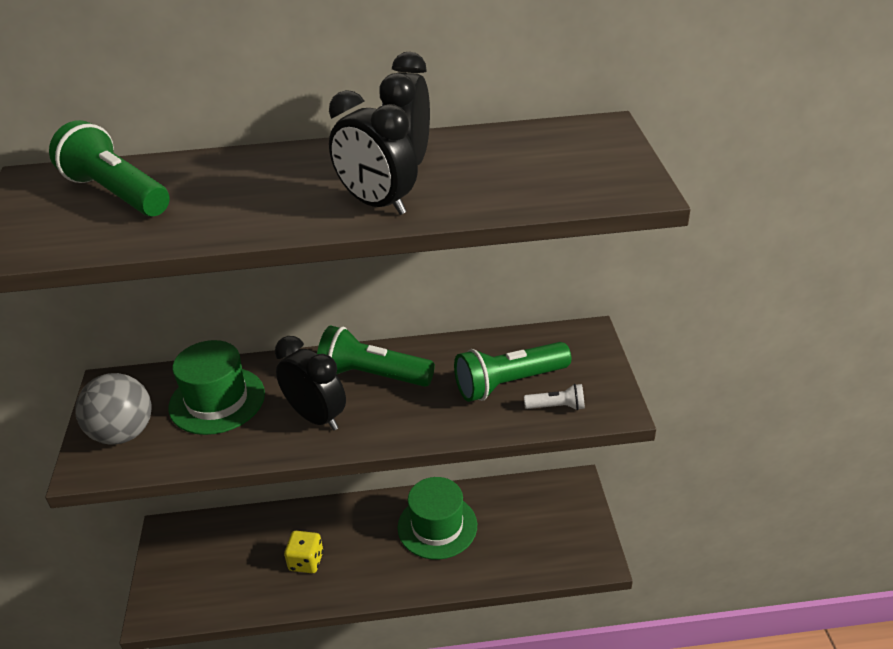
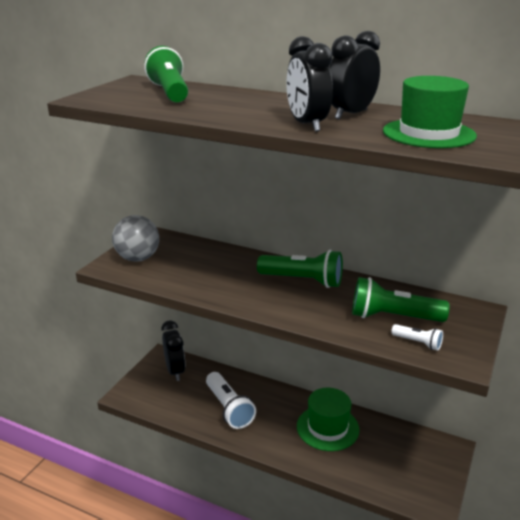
camera: 30 degrees right, 10 degrees down
green hat [169,340,265,435] -> green hat moved to [383,76,477,148]
black clock [275,336,346,431] -> black clock moved to [161,321,185,381]
yellow dice [284,531,323,573] -> white flashlight [206,372,256,429]
green flashlight [317,325,435,387] -> green flashlight turned 150 degrees clockwise [257,250,343,288]

